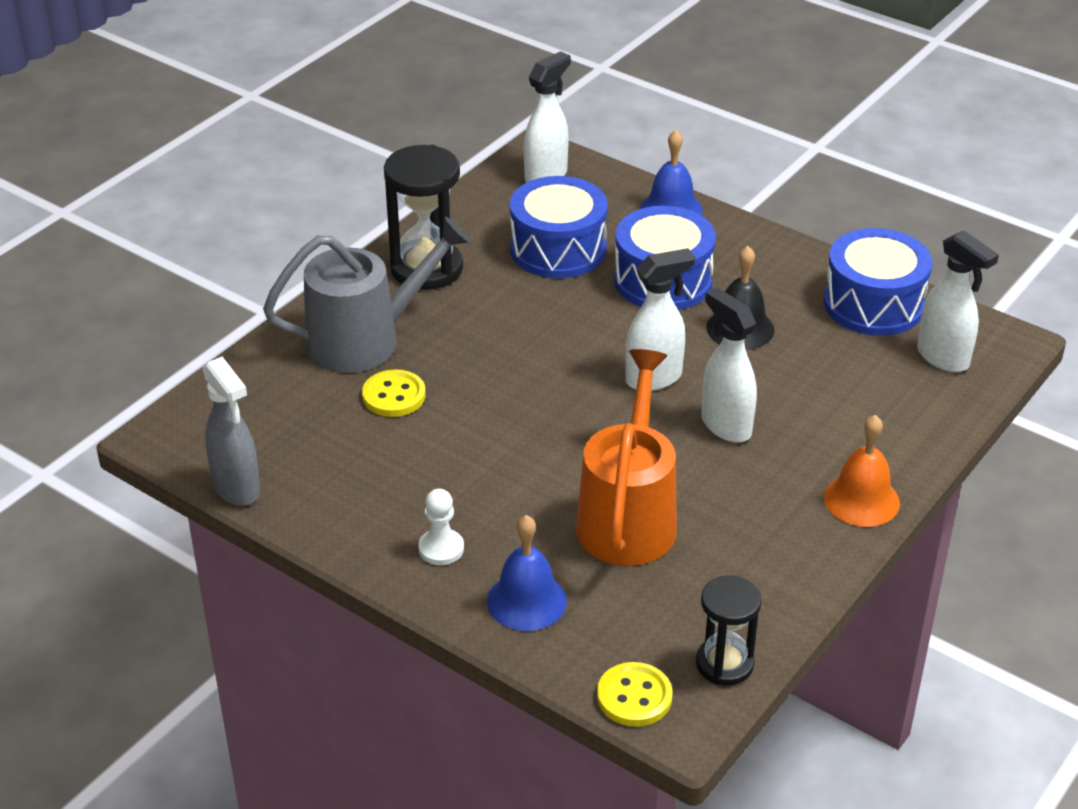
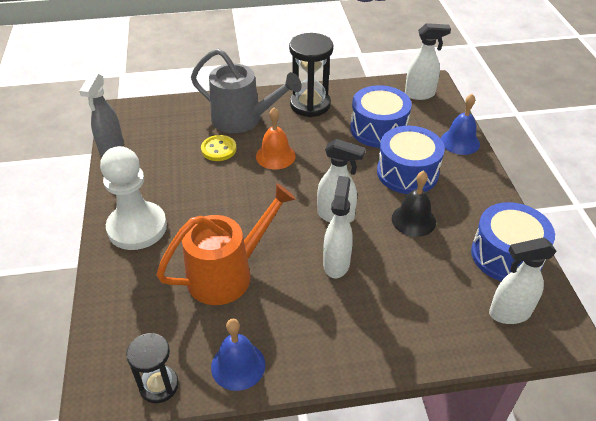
camera: 45 degrees right, 5 degrees up
white pawn [418,489,464,565] -> white pawn [100,146,167,250], size x2.23
blue bell [487,515,567,631] -> blue bell moved to [211,319,265,391]
yellow button [597,662,672,727] -> none
orange bell [824,415,900,527] -> orange bell moved to [256,108,296,170]
white spray bottle [917,231,999,372] -> white spray bottle turned 75 degrees clockwise [489,238,557,324]

